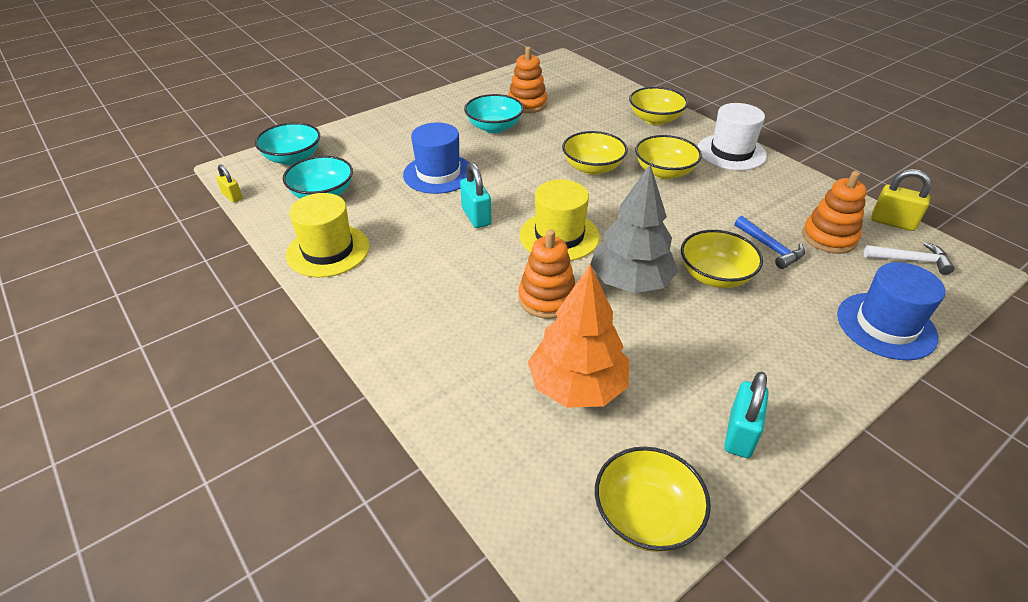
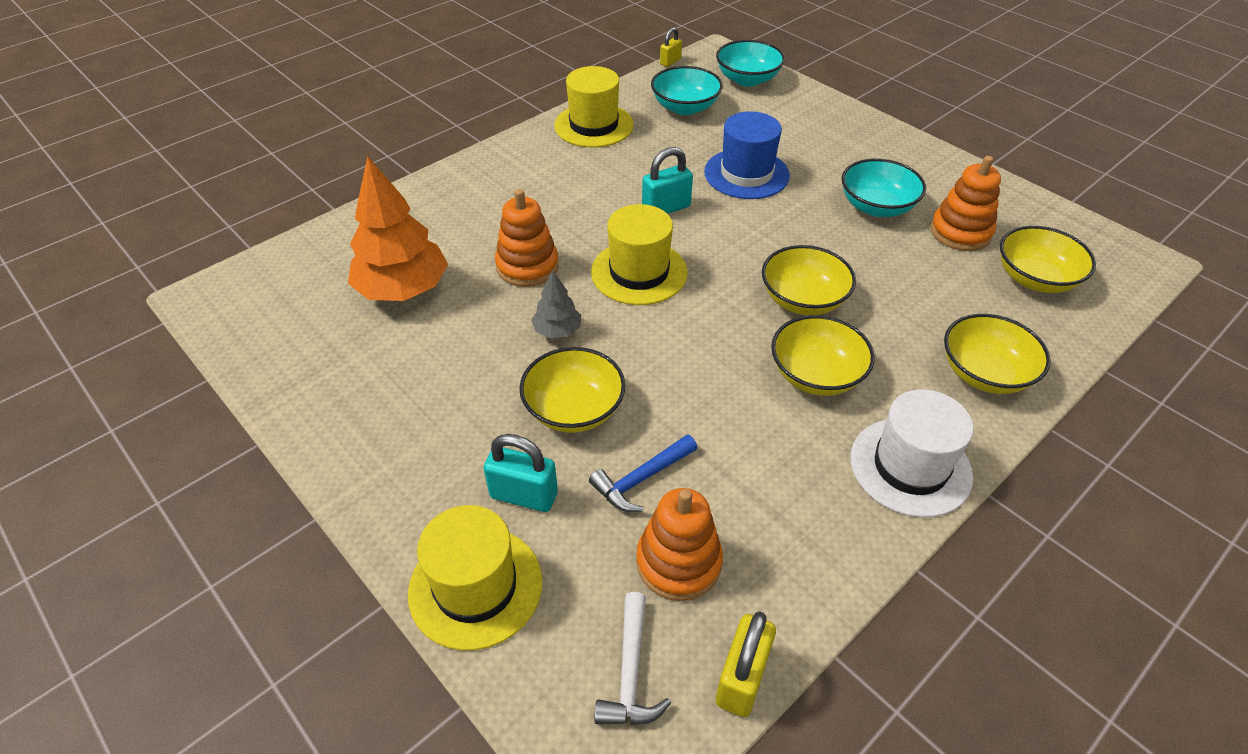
camera: 85 degrees right, 5 degrees up
grey tree [591,164,678,293] -> grey tree [531,270,581,338], size x0.49
yellow bowl [595,447,711,552] -> yellow bowl moved to [1000,226,1096,293]
turquoise padlock [724,372,769,458] -> turquoise padlock moved to [484,434,558,512]
blue hat [837,262,945,360] -> yellow hat [408,505,542,650]

